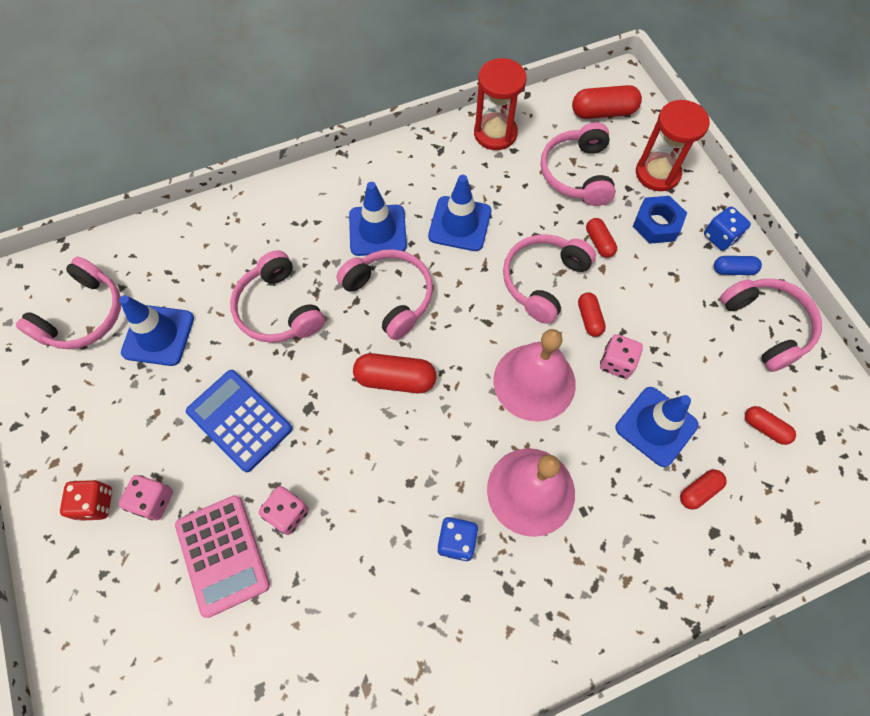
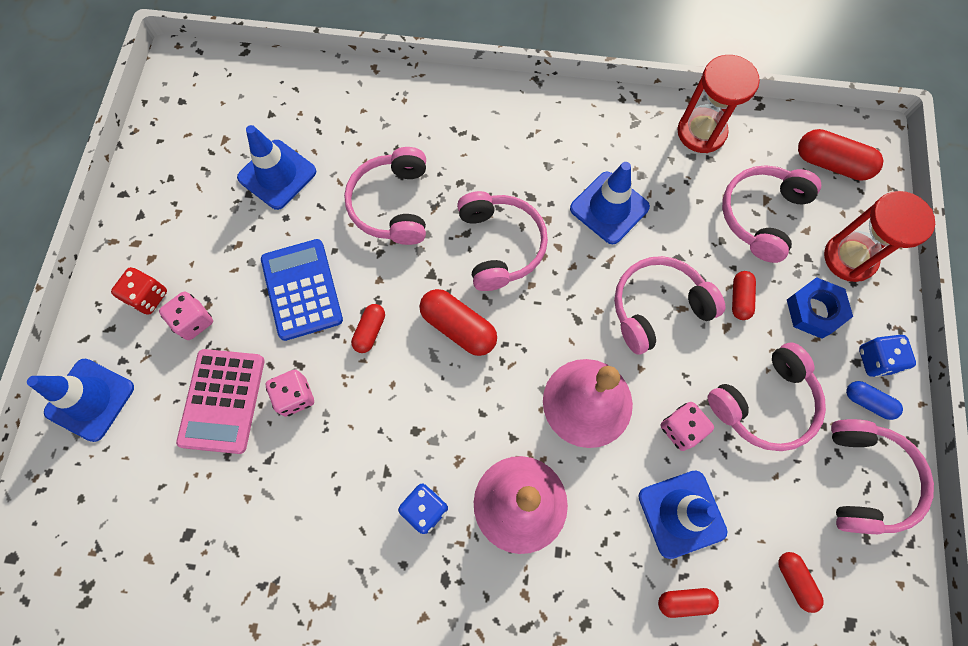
camera: 30 degrees right, 5 degrees up
pink headphones [16,257,121,349] -> pink headphones moved to [708,343,826,451]
blue traffic cone [349,182,407,256] -> blue traffic cone moved to [27,359,134,442]
red capsule [578,292,606,337] -> red capsule moved to [351,304,385,353]

